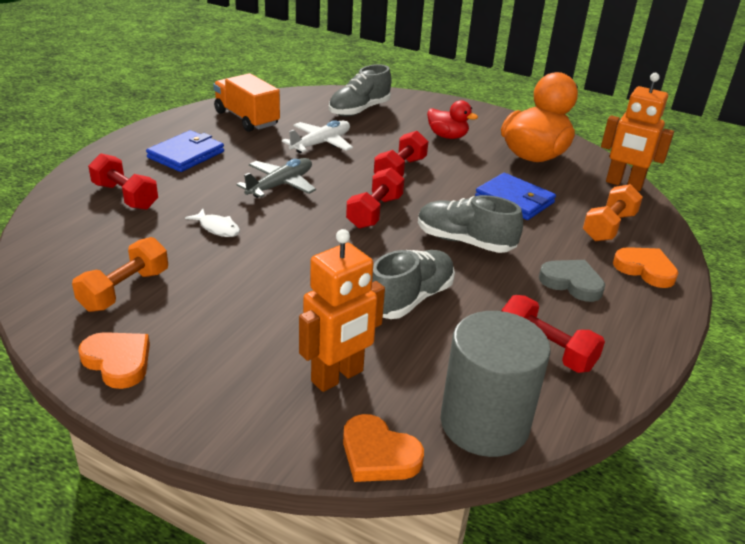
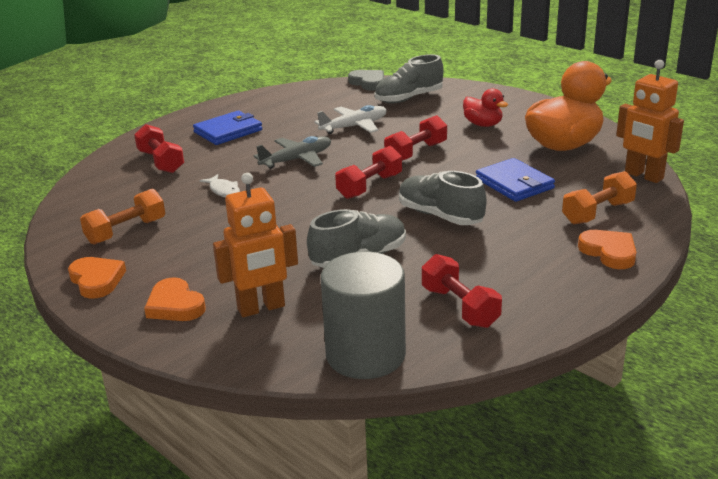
camera: 20 degrees right, 5 degrees down
orange truck [213,73,280,132] -> none
orange heart [343,414,424,482] -> orange heart moved to [144,277,206,321]
grey heart [539,260,605,302] -> grey heart moved to [348,70,384,91]

